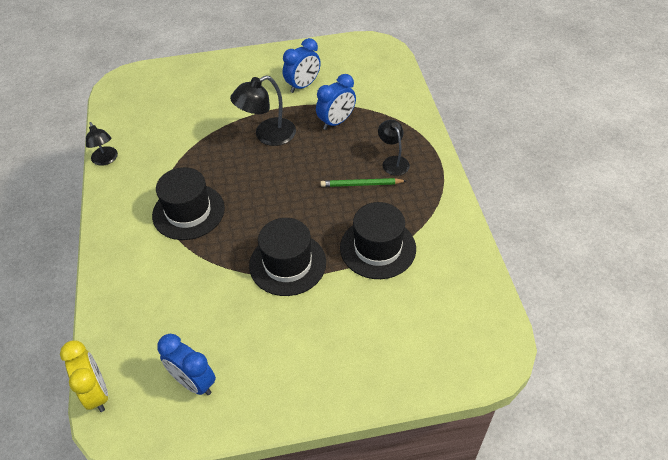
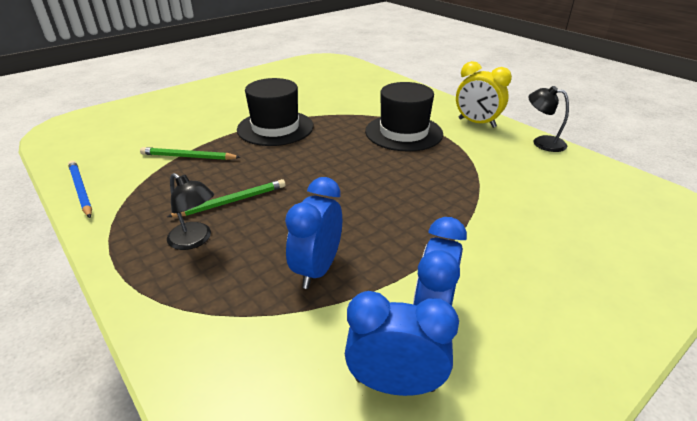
camera: 150 degrees right, 15 degrees down
yellow clock [60,340,108,412] -> yellow clock moved to [456,61,512,128]
blue clock [157,334,216,395] -> blue clock moved to [345,291,459,396]
black lamp [230,76,296,146] -> none
black hat [340,202,416,279] -> green pencil [140,147,240,160]
none -> blue pencil [68,161,92,218]

